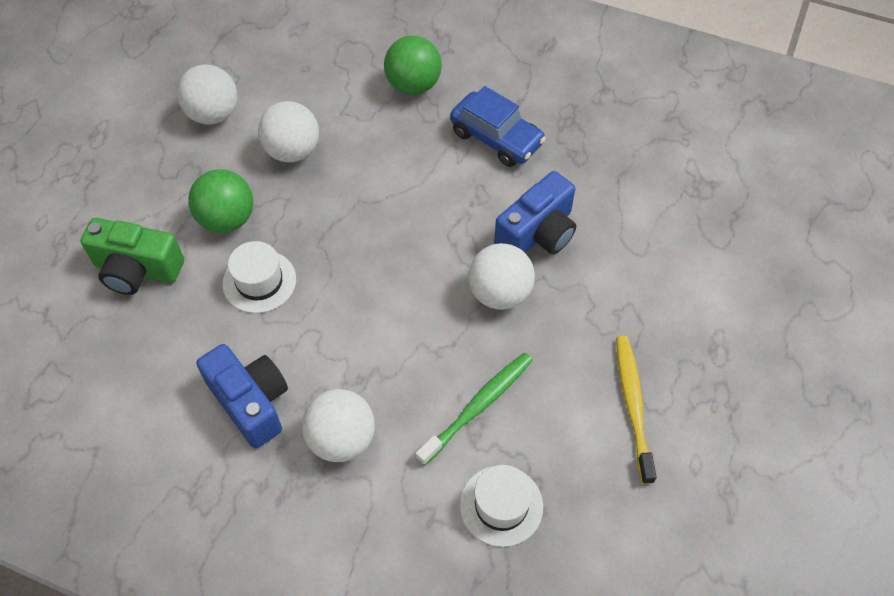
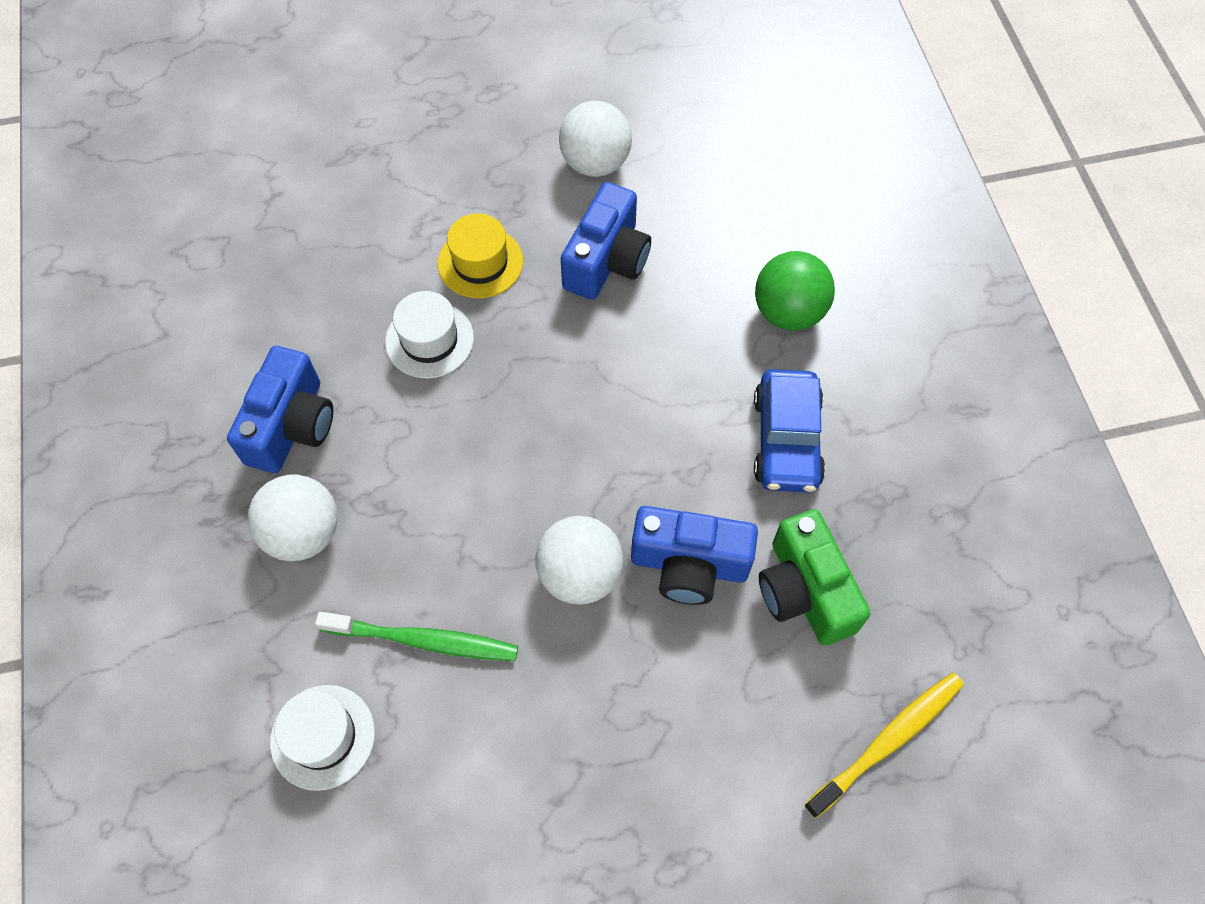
camera: 55 degrees right, 5 degrees up
green camera [80,218,184,295] -> green camera moved to [759,509,871,646]
green ball [188,169,253,233] -> yellow hat [438,213,523,298]
white ball [258,101,319,162] -> blue camera [561,182,651,300]
yellow toothbrush [616,336,657,484] -> yellow toothbrush moved to [804,672,964,818]

